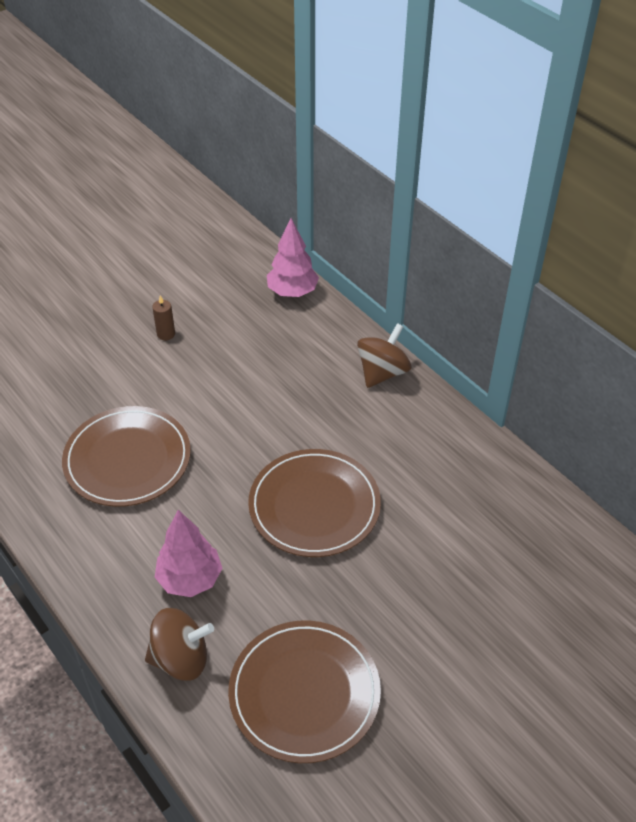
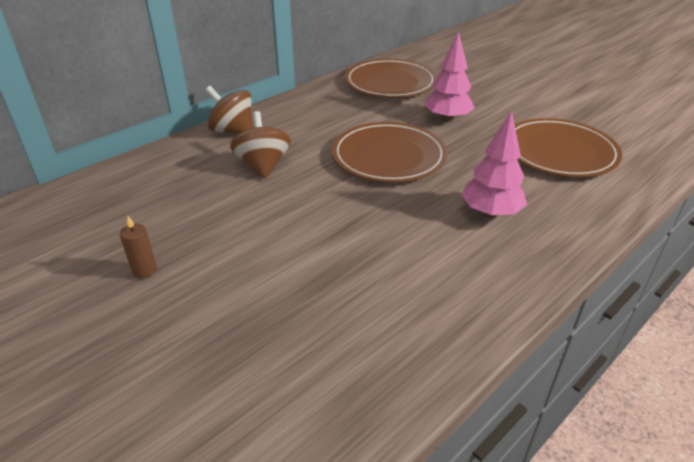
camera: 95 degrees left, 10 degrees down
brown plate [62,406,191,507] -> brown plate moved to [345,59,437,98]
brown spinning top [145,608,214,681] -> brown spinning top moved to [230,111,291,179]
pink tree [267,218,319,297] -> pink tree moved to [424,31,475,122]

